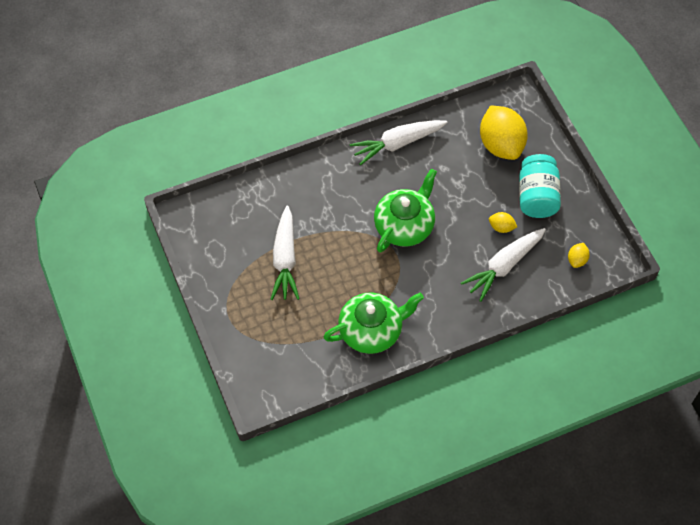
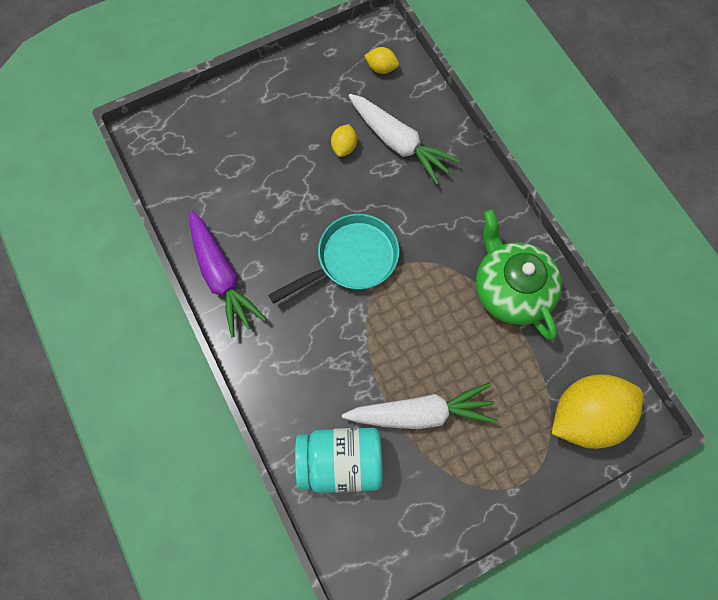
camera: 95 degrees left, 10 degrees up
white carrot [349,120,448,166] -> purple carrot [189,210,266,337]
green teapot [374,168,437,252] -> turquoise pan [269,214,399,304]
yellow lemon [480,106,528,160] -> yellow lemon moved to [552,374,643,449]
turquoise jar [519,154,561,218] -> turquoise jar moved to [295,427,383,493]

